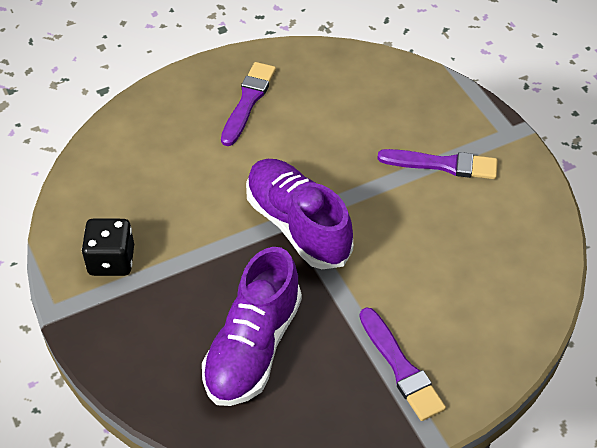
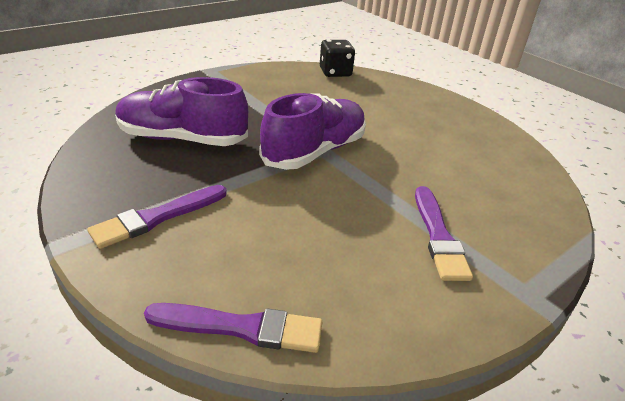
camera: 75 degrees right, 15 degrees down
black dice [82,219,134,276] -> black dice moved to [320,40,355,77]
purple brush [221,62,276,146] -> purple brush moved to [144,303,322,353]

